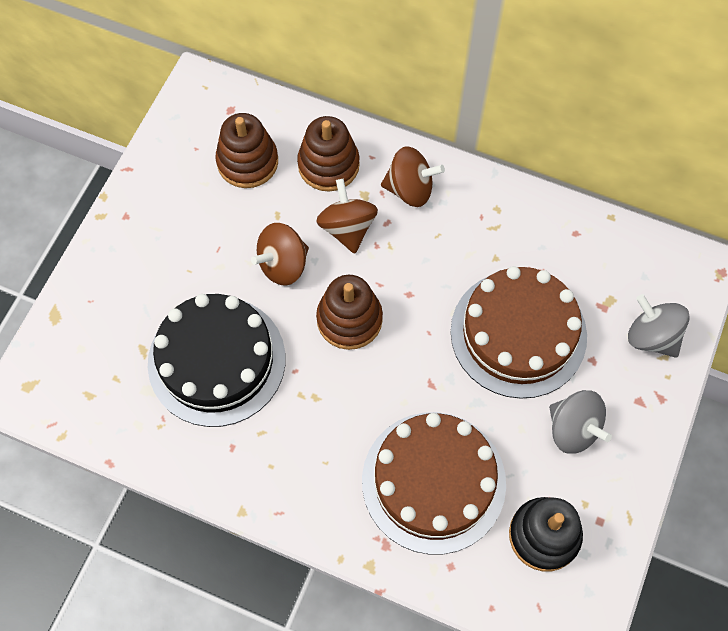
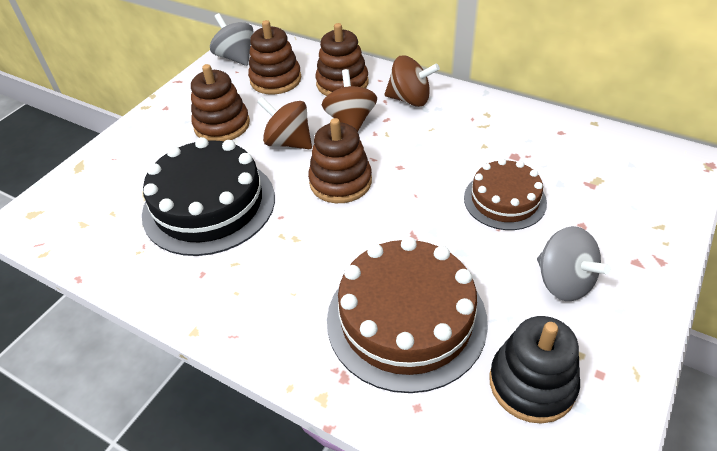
camera: 10 degrees right, 20 degrees down
brown spinning top [251,223,309,286] -> brown spinning top turned 60 degrees clockwise [257,97,312,149]
brown cake [451,266,587,399] -> brown cake [464,158,547,230], size x0.60
grey spinning top [628,294,690,358] -> grey spinning top moved to [210,13,254,66]
none -> brown stacking toy [191,64,250,141]

